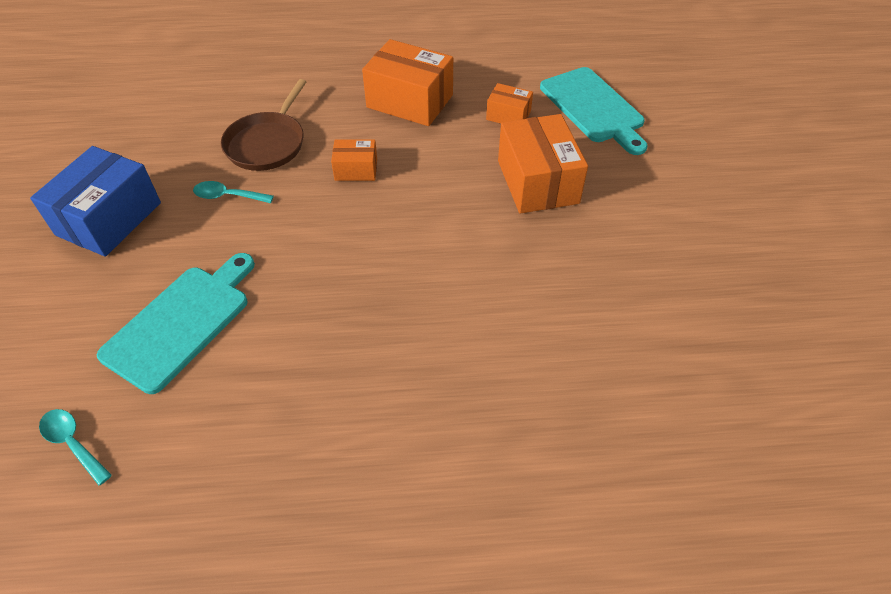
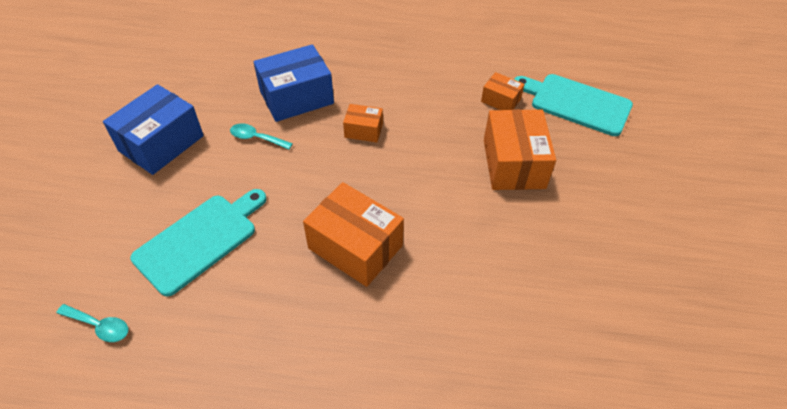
camera: 10 degrees right, 0 degrees up
turquoise spoon [39,409,112,485] -> turquoise spoon turned 150 degrees clockwise [57,304,128,342]
brown pan [221,79,306,171] -> blue box [254,44,334,122]
orange box [362,39,453,126] -> orange box moved to [303,182,404,287]
turquoise cutting board [540,67,648,155] -> turquoise cutting board turned 135 degrees clockwise [514,74,633,136]

